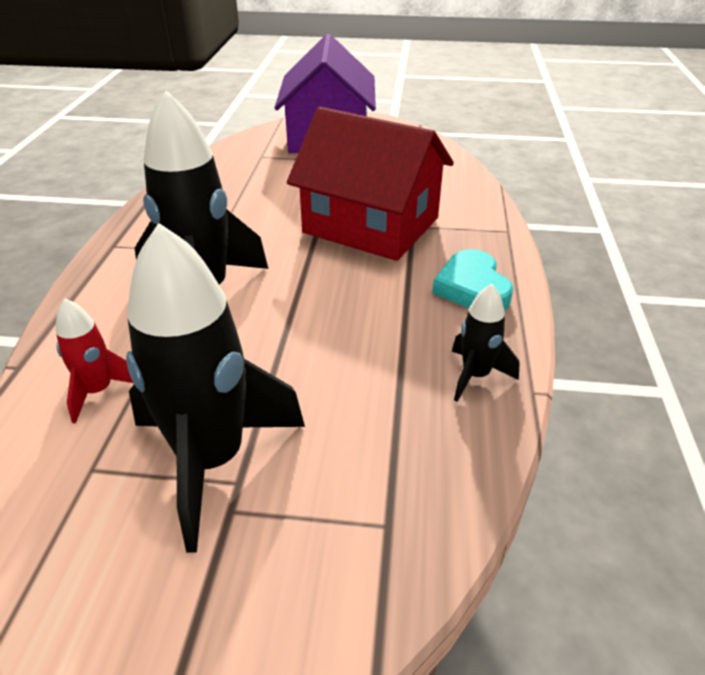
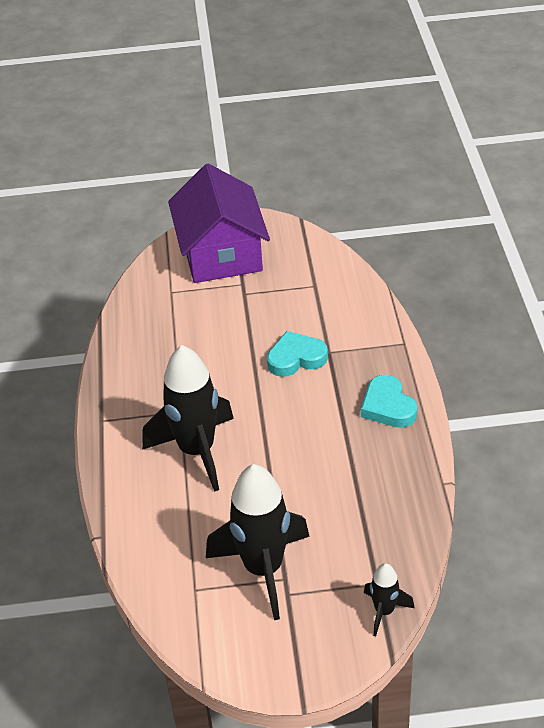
camera: 10 degrees left, 5 degrees up
red rocket [56,298,133,424] -> none
red house [287,107,454,261] -> turquoise heart [267,331,328,377]
black rocket [452,284,520,402] -> black rocket moved to [364,563,414,636]

